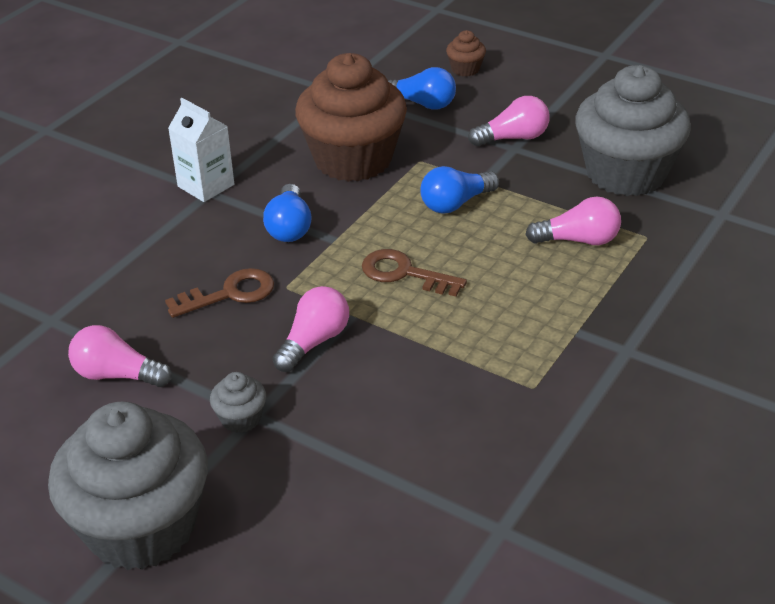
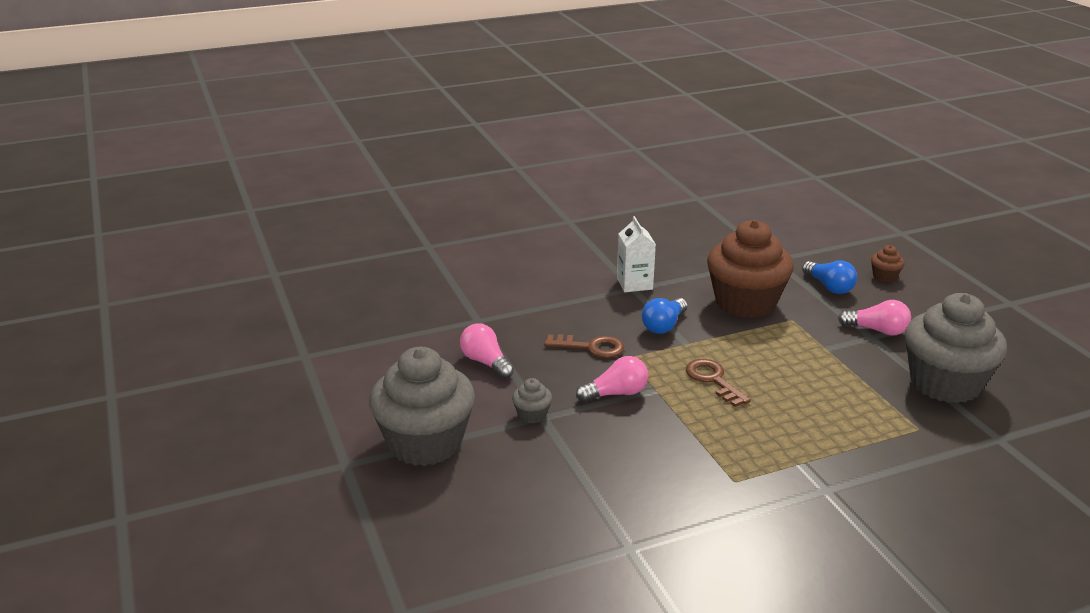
camera: 35 degrees right, 10 degrees down
blue light bulb [420,166,499,214] -> none
pink light bulb [525,196,621,245] -> none

